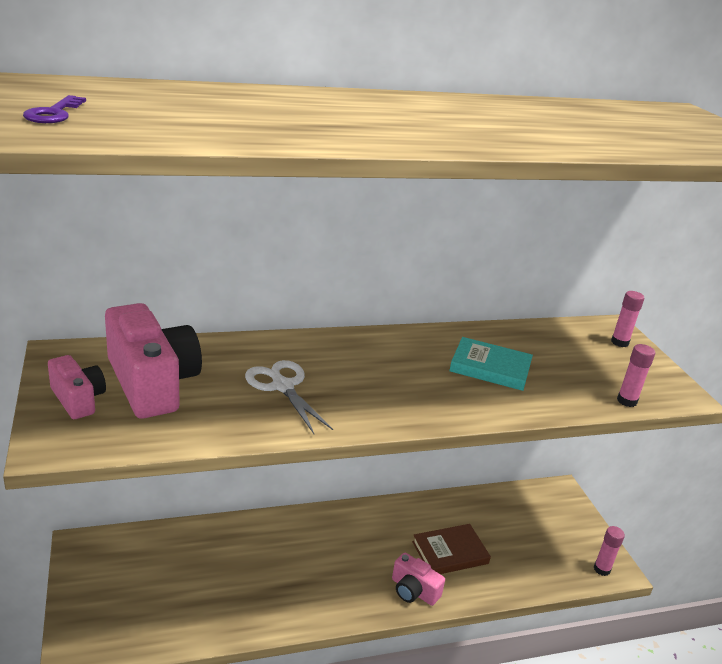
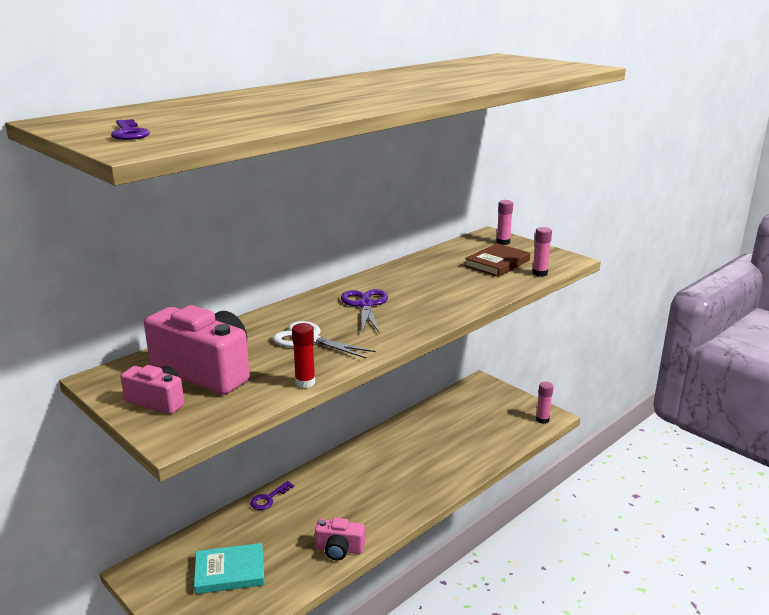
camera: 25 degrees left, 5 degrees down
pink camera [392,553,445,606] -> pink camera moved to [315,518,365,560]
brown book [412,524,491,574] -> brown book moved to [465,243,530,277]
turquoise book [449,337,533,391] -> turquoise book moved to [194,543,265,594]
none -> purple key [250,481,294,510]
none -> red glue stick [292,323,315,388]
none -> purple scissors [341,289,388,333]

